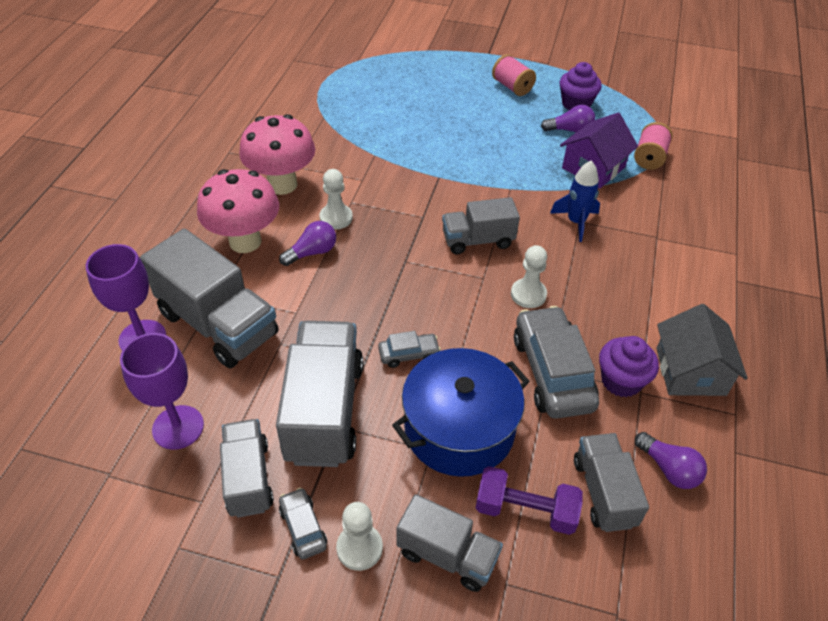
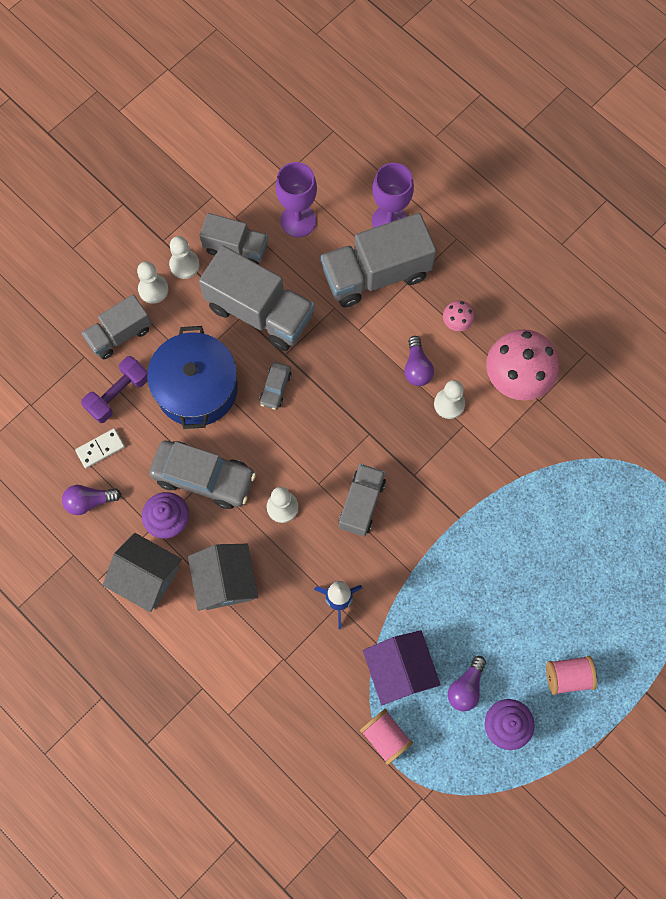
camera: 120 degrees right, 25 degrees up
pink mushroom [197,169,279,253] -> pink mushroom [443,301,475,331], size x0.45
grey car [279,488,327,560] -> white pawn [169,236,200,279]
grey truck [574,433,649,532] -> white domino [75,428,125,468]
none -> grey house [188,544,258,611]

